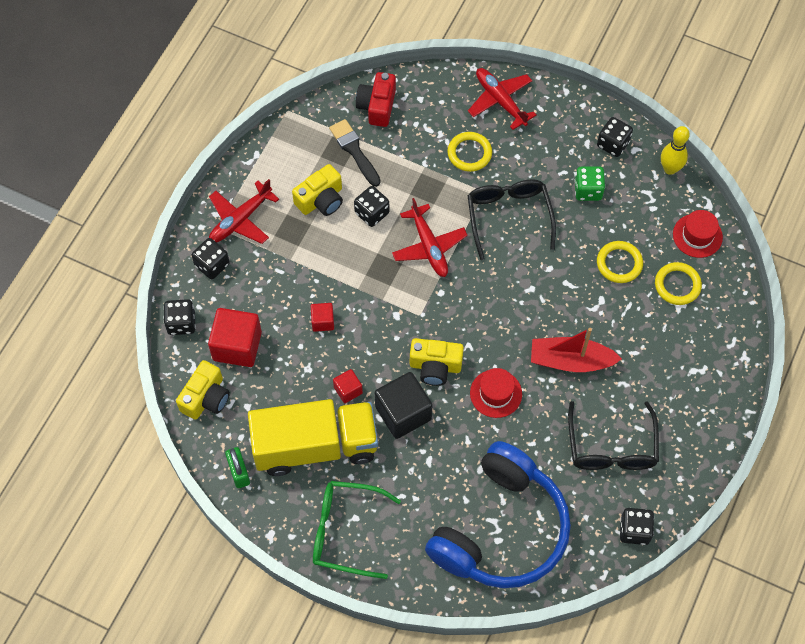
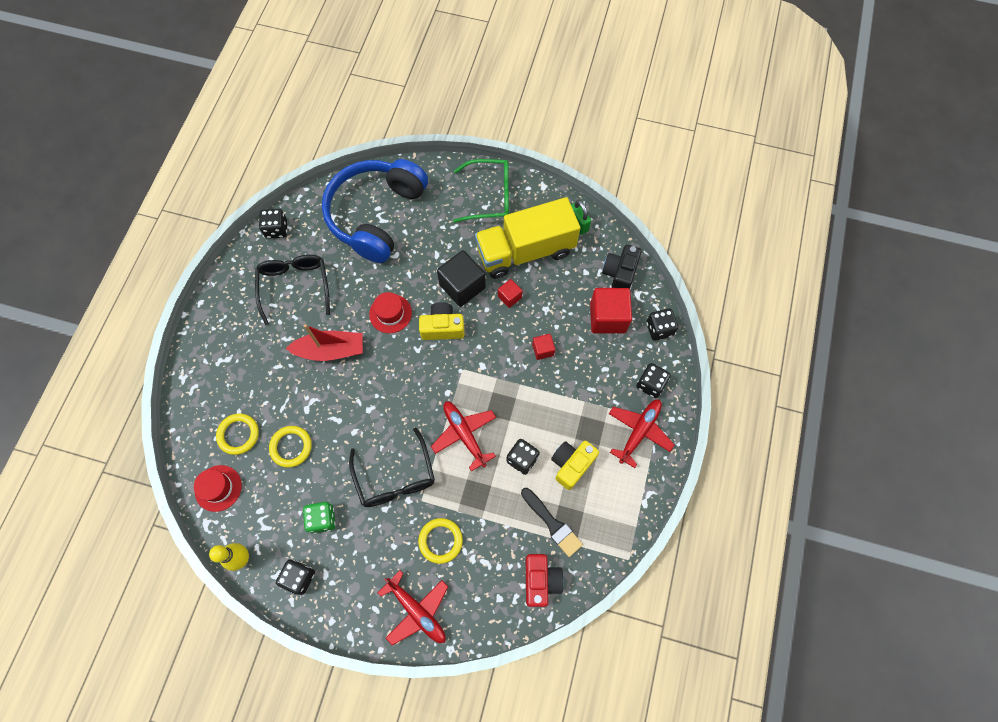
camera: 170 degrees right, 5 degrees up
yellow camera [176,360,230,420] -> black camera [602,245,642,289]

